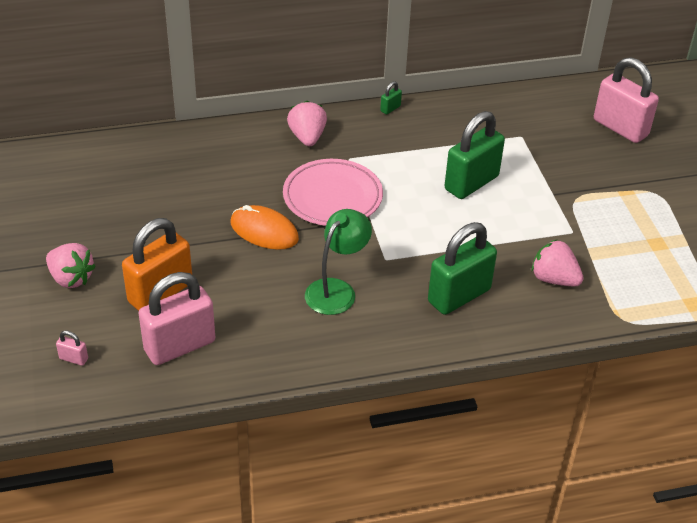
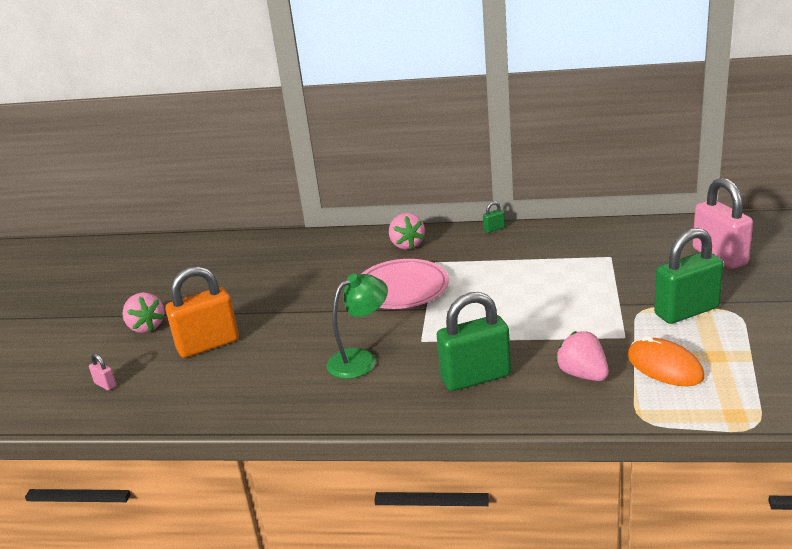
camera: 25 degrees right, 15 degrees down
pink padlock [138,272,215,365] -> none
orange mouse [231,205,299,250] -> orange mouse moved to [627,335,705,386]
pink strawberry [287,101,327,146] -> pink strawberry turned 150 degrees clockwise [389,213,425,250]
green padlock [445,111,505,199] -> green padlock moved to [654,228,723,324]

